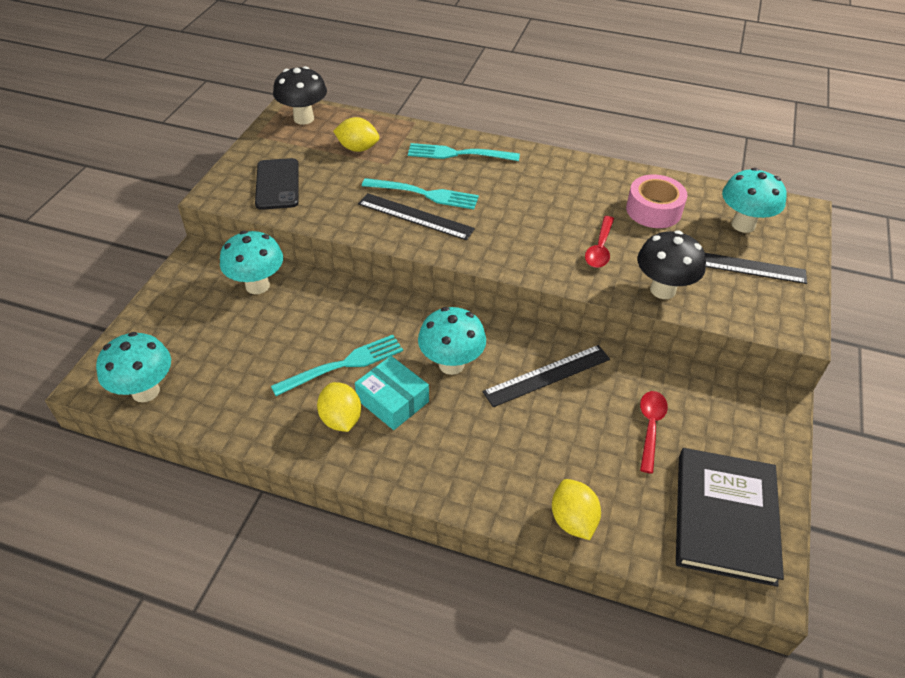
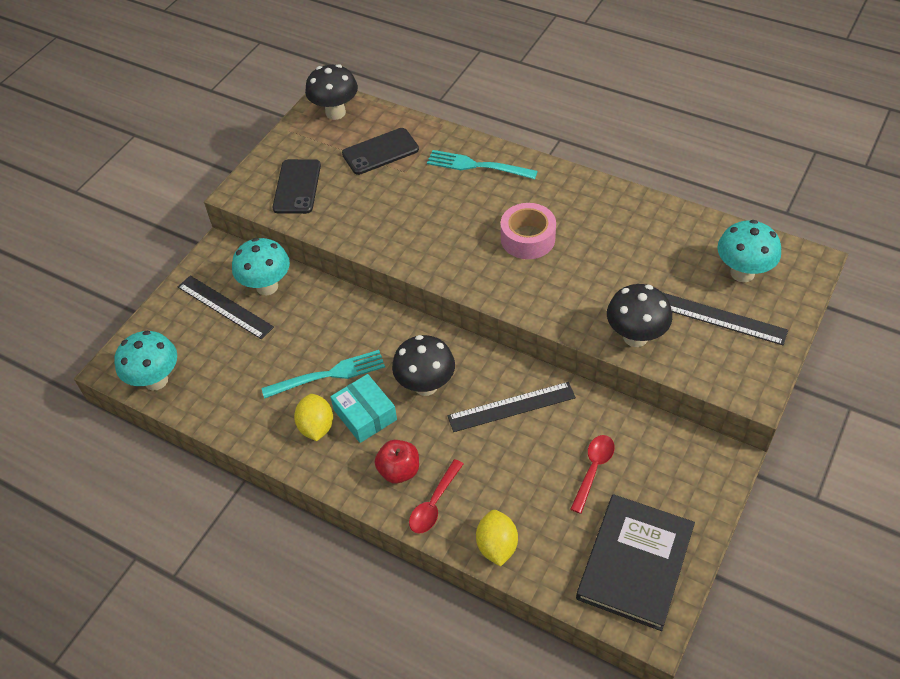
camera: 15 degrees right, 5 degrees up
yellow lemon [333,117,379,152] -> black phone [342,128,419,175]
black ruler [358,193,475,240] -> black ruler moved to [178,276,274,339]
turquoise fork [362,178,479,209] -> none
turquoise mushroom [418,307,486,375] -> black mushroom [392,335,455,396]
red spoon [585,216,614,268] -> red spoon moved to [409,459,463,534]
pink tape [626,174,687,228] -> pink tape moved to [501,203,556,259]
none -> red apple [375,440,419,484]

